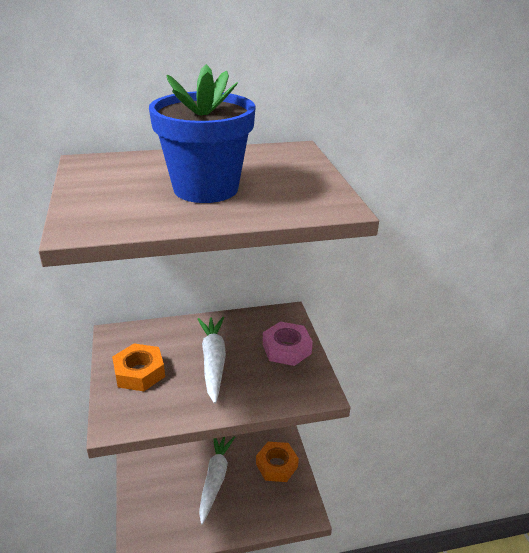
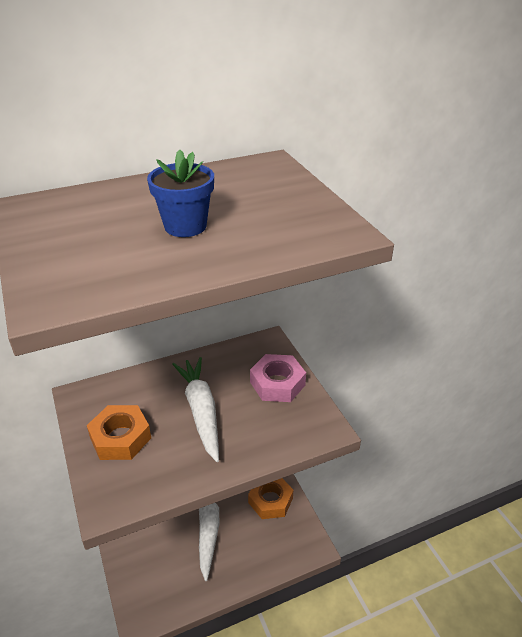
camera: 10 degrees left, 5 degrees up
blue flower pot [149,64,256,203] -> blue flower pot [147,149,214,237], size x0.55

